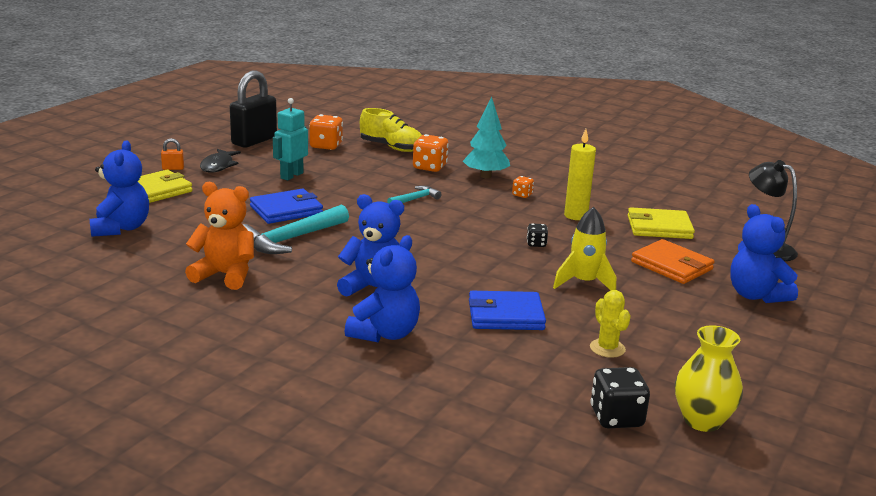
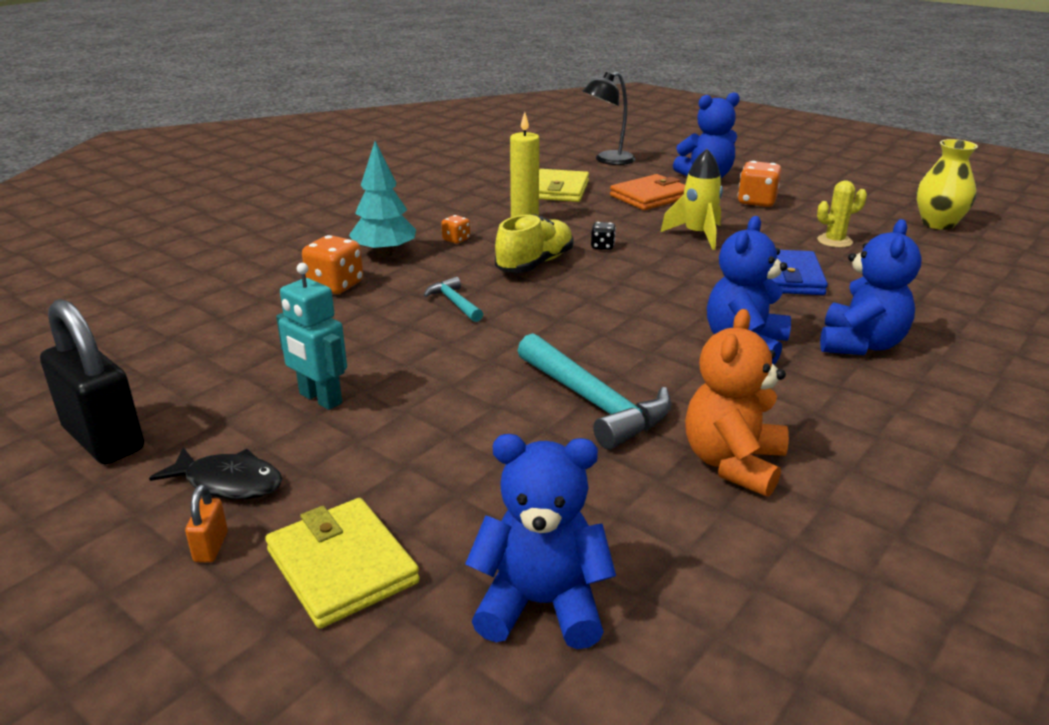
camera: 80 degrees left, 5 degrees up
blue wallet [250,189,323,224] -> none
orange dice [309,114,343,150] -> orange dice moved to [737,161,782,207]
blue teddy bear [345,235,420,342] -> blue teddy bear turned 75 degrees clockwise [820,219,922,355]
yellow shoe [360,108,422,152] -> yellow shoe moved to [495,214,574,273]
black dice [590,367,650,429] -> none

